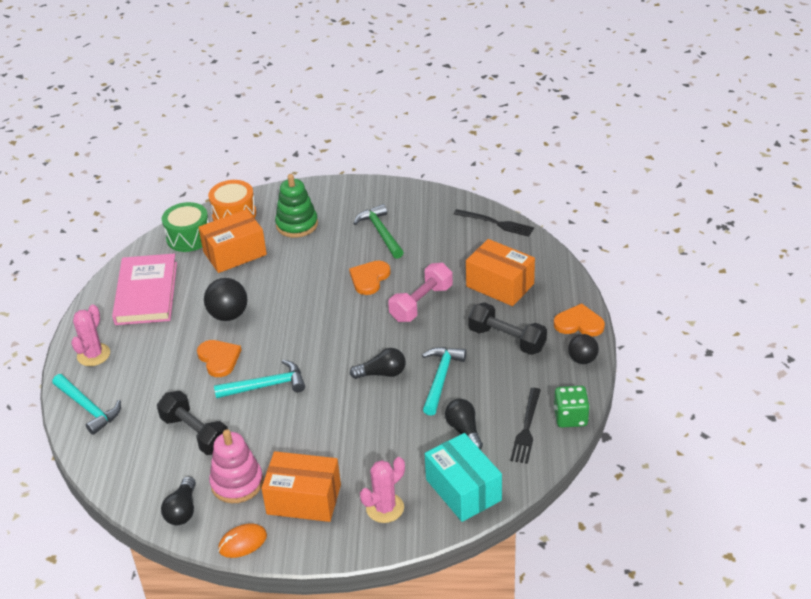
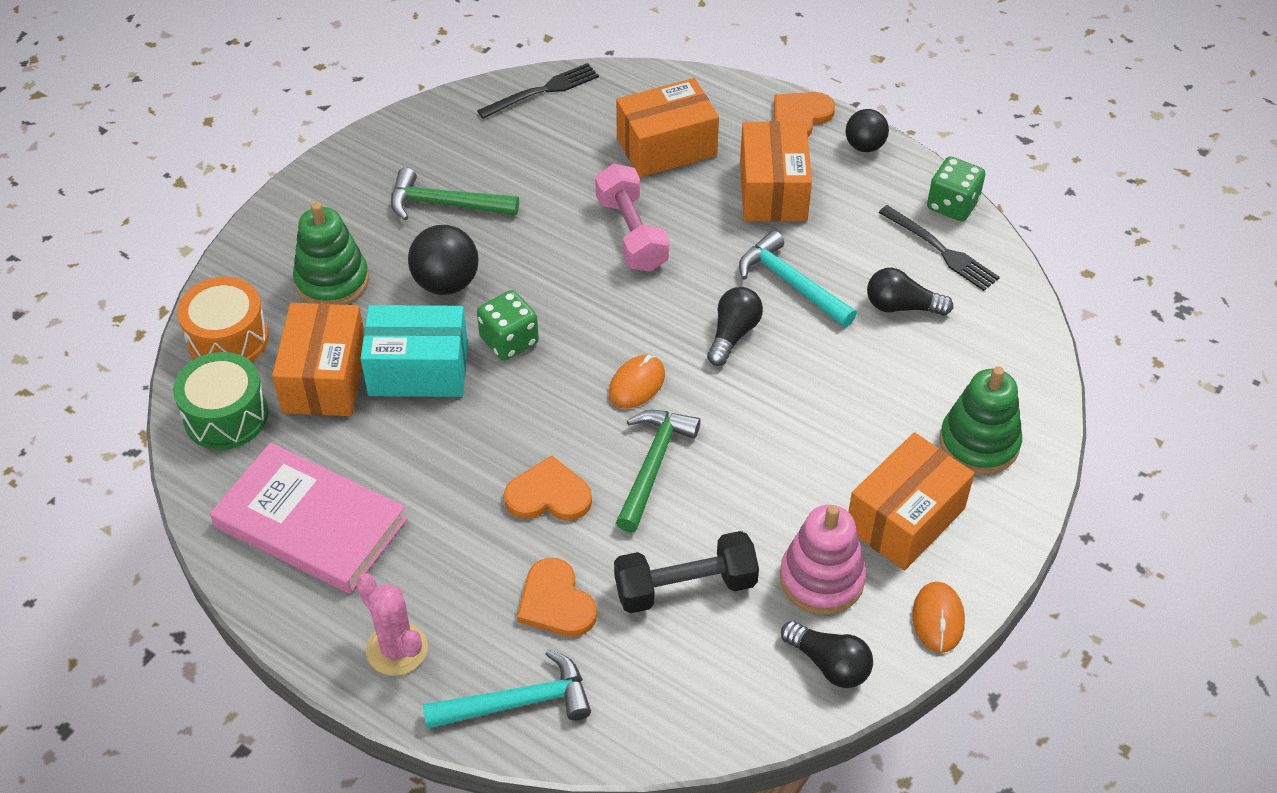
camera: 60 degrees left, 10 degrees up
black ball [204,278,248,321] -> black ball moved to [408,225,478,295]
turquoise hammer [214,360,305,398] -> green hammer [616,410,701,532]
orange heart [349,261,391,295] -> orange heart moved to [517,558,597,637]
pink cactus [360,457,405,523] -> green stacking toy [939,366,1022,475]
turquoise box [425,433,502,522] -> turquoise box moved to [360,305,468,397]
black dumbbell [468,302,547,355] -> orange box [740,121,812,221]
none -> green dice [477,290,539,361]
none -> orange mouse [609,355,665,409]

